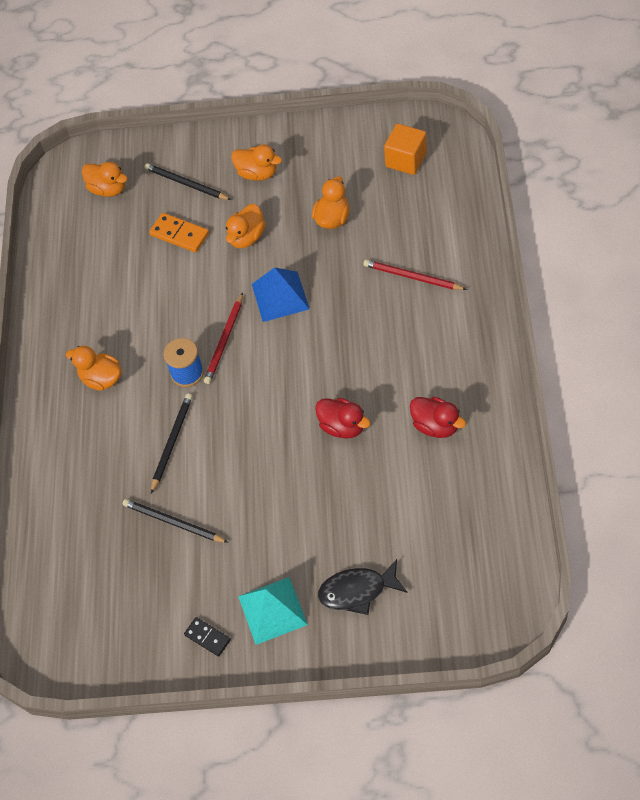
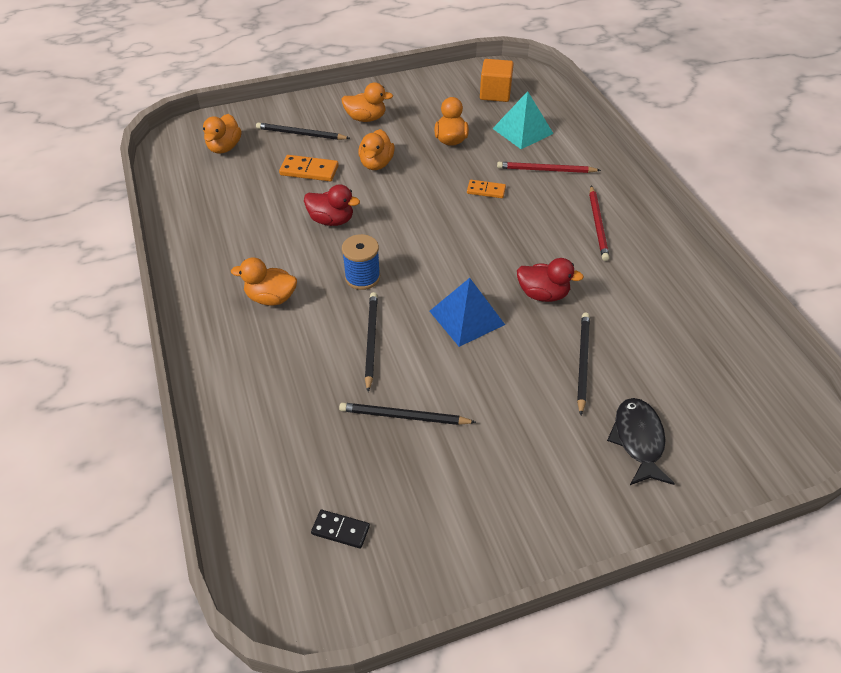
camera: 25 degrees left, 10 degrees down
orange duck [82,162,127,197] -> orange duck turned 90 degrees clockwise [203,114,241,153]
black domino [184,617,231,657] -> black domino moved to [311,510,370,549]
red pencil [204,293,243,384] -> red pencil moved to [589,186,609,261]
turquoise pyramid [238,577,308,645] -> turquoise pyramid moved to [492,91,554,149]
blue pyramid [252,267,309,322] -> blue pyramid moved to [430,278,505,347]
black fish [318,559,407,615] -> black fish turned 120 degrees clockwise [607,398,675,485]
red duck [410,397,466,438] -> red duck moved to [304,184,360,226]
none -> orange domino [467,180,506,198]
none -> black pencil [577,313,590,415]

